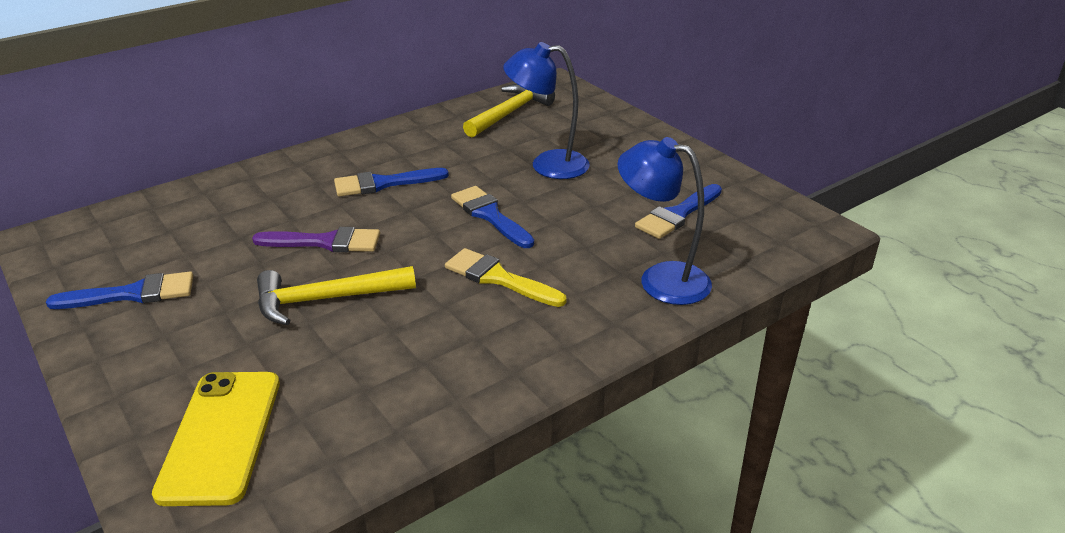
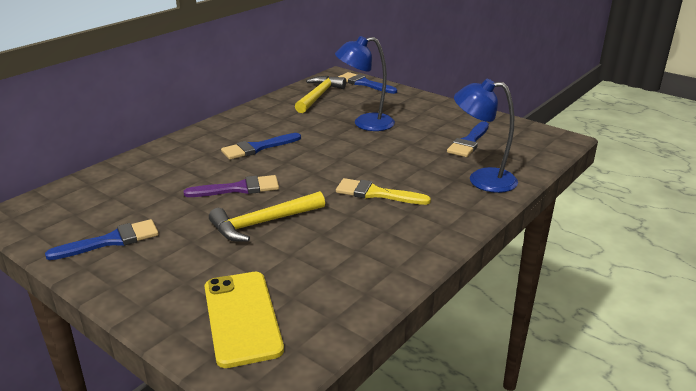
camera: 15 degrees left, 5 degrees down
blue brush [451,186,534,248] -> blue brush moved to [338,72,397,94]

